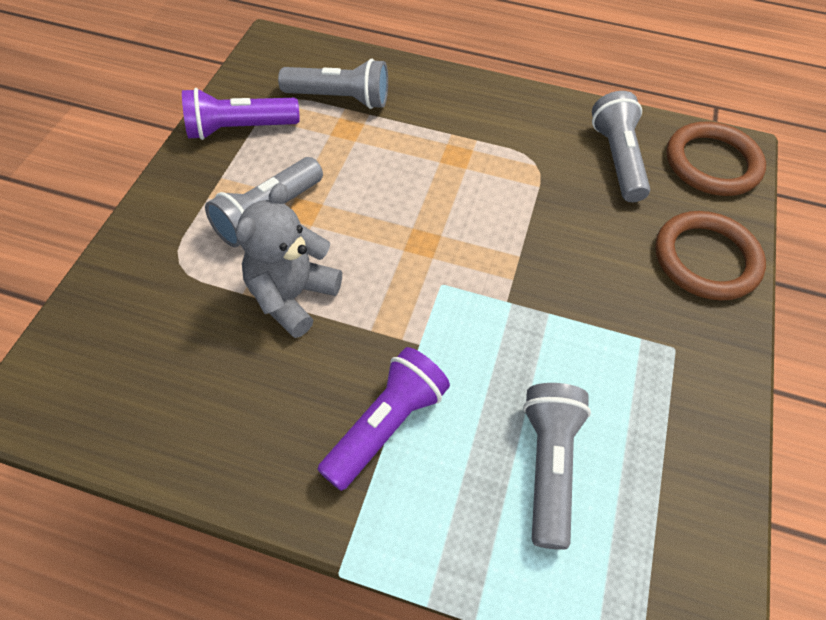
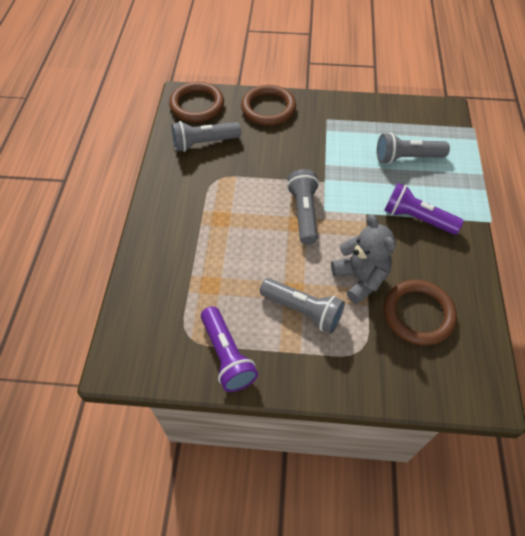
camera: 100 degrees left, 0 degrees up
grey teddy bear [236,183,342,338] -> grey teddy bear turned 135 degrees counterclockwise [331,214,396,304]
grey flashlight [278,59,388,109] -> grey flashlight moved to [287,169,319,244]
none -> brown ring [384,280,457,346]

